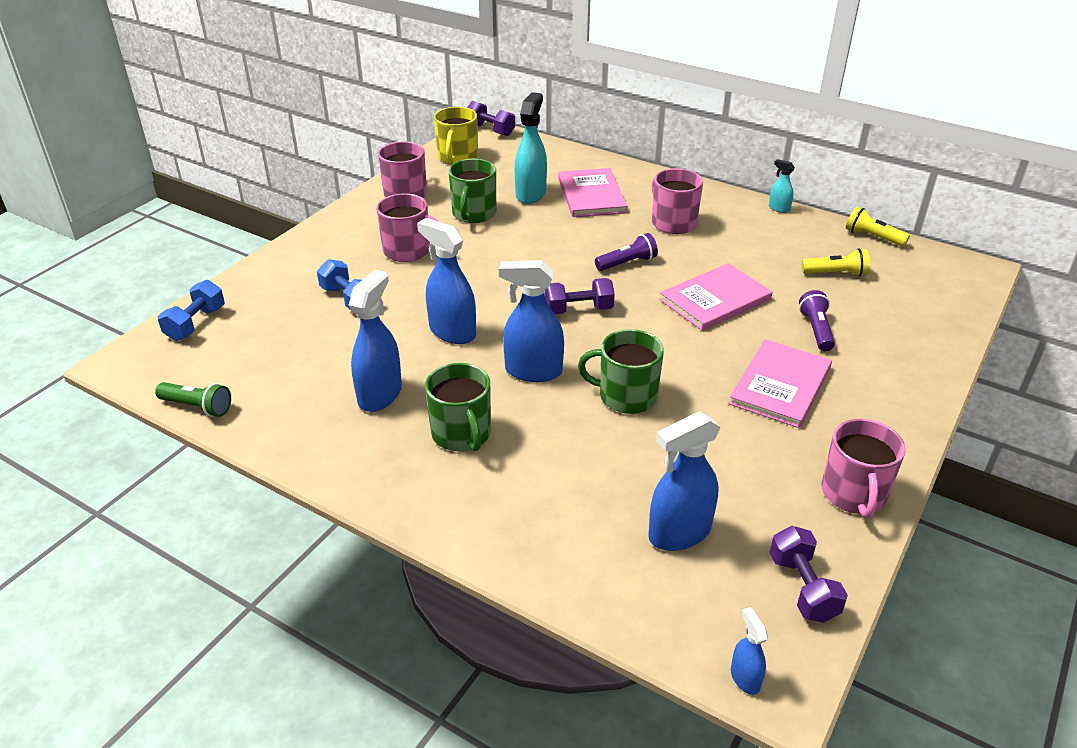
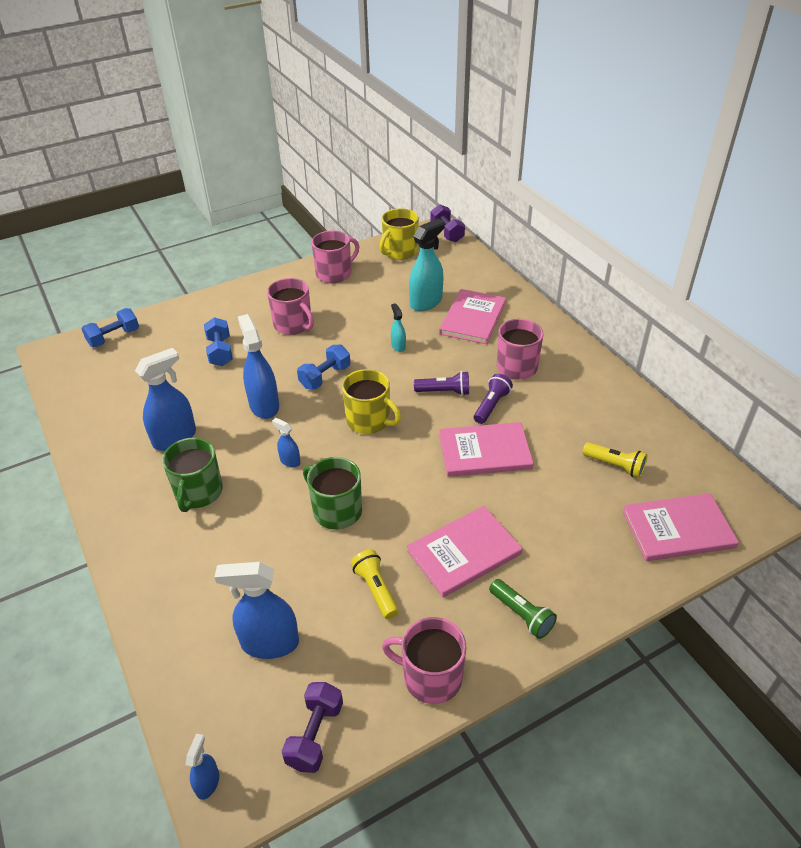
camera: 30 degrees right, 5 degrees up
green flashlight [155,382,231,417] -> green flashlight moved to [489,579,557,639]
green mug [448,159,496,223] -> none
blue spray bottle [499,260,564,382] -> blue spray bottle [272,418,300,468], size x0.50
purple dumbbell [545,278,615,314] -> yellow mug [342,369,401,434]
turquoise spray bottle [769,159,795,213] -> turquoise spray bottle moved to [391,303,406,352]
purple flashlight [799,290,835,351] -> purple flashlight moved to [474,374,513,424]
pink mug [822,419,906,518] -> pink mug turned 75 degrees clockwise [382,617,466,704]
yellow flashlight [846,206,910,247] -> yellow flashlight moved to [351,550,399,619]
none -> blue dumbbell [297,345,351,389]
none -> pink book [622,493,739,561]

